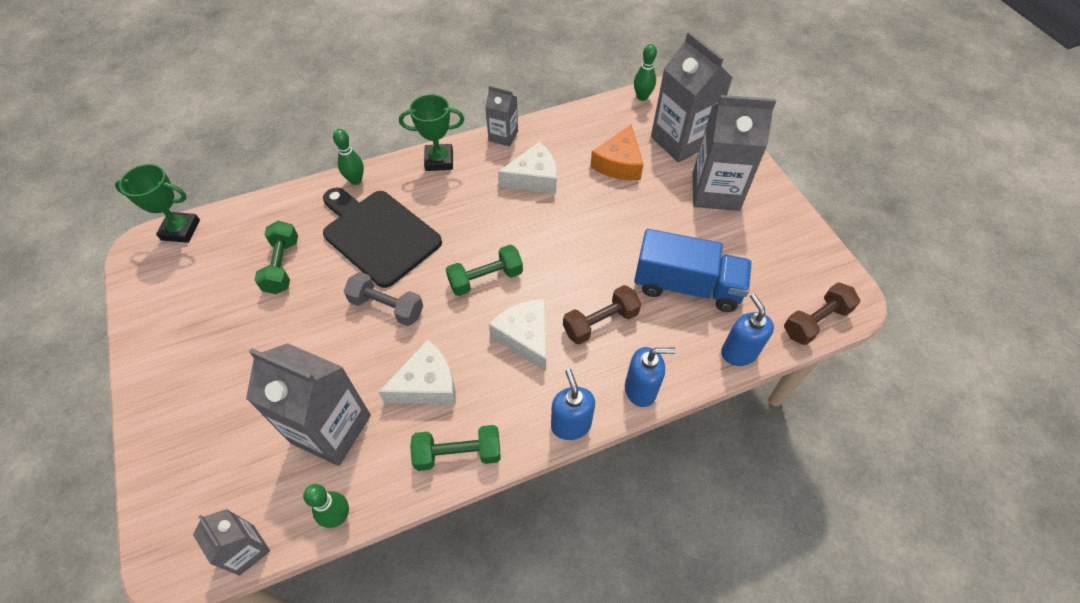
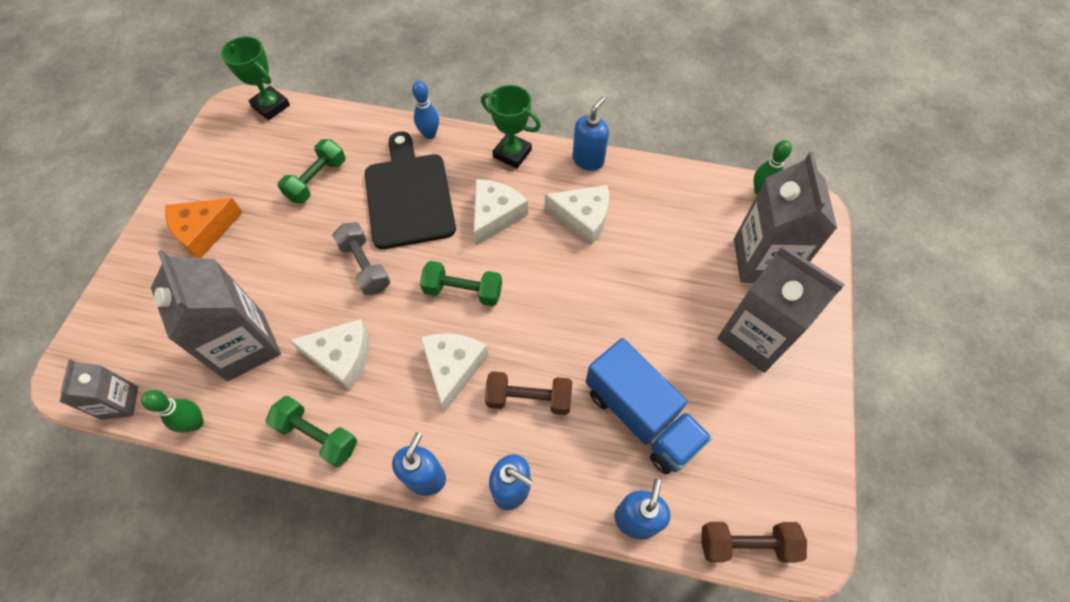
camera: 35 degrees right, 5 degrees up
green bowling pin [333,129,364,185] -> blue bowling pin [412,81,439,139]
grey carton [485,86,518,147] -> blue soap dispenser [572,96,609,171]
orange cheese [590,124,644,180] -> orange cheese moved to [165,198,243,258]
none -> white cheese [474,179,528,246]

